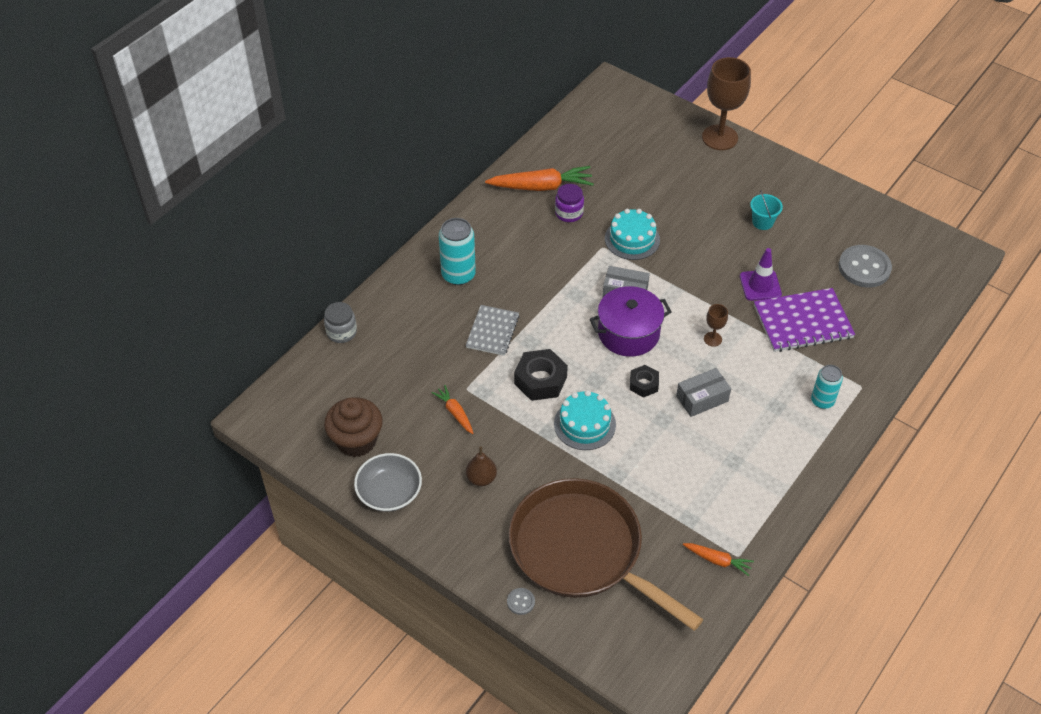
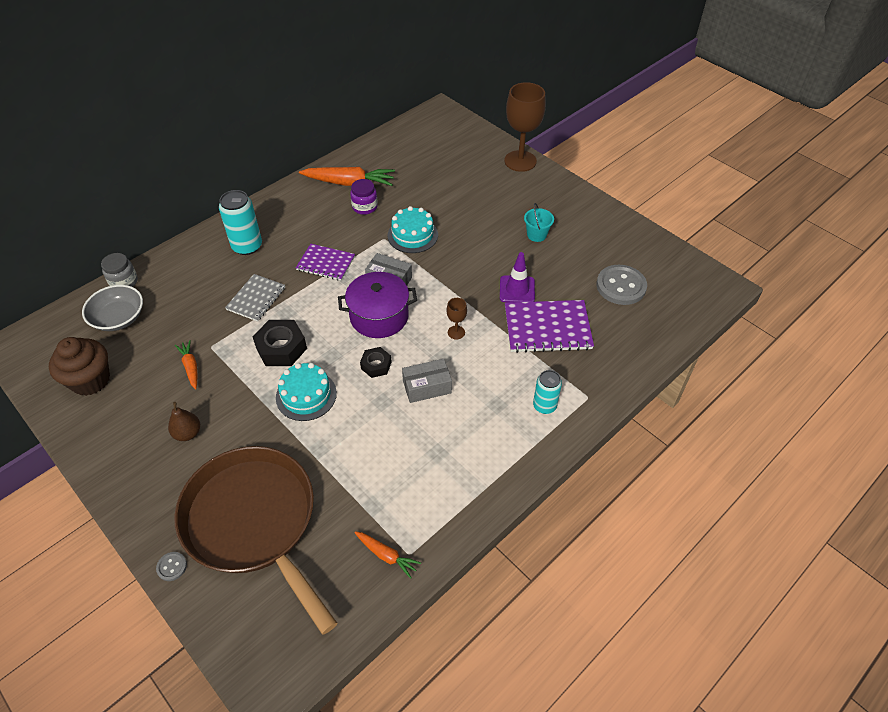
camera: 10 degrees right, 0 degrees up
grey bowl [354,453,422,512] -> grey bowl moved to [82,285,143,331]
none -> purple notebook [296,244,355,281]

